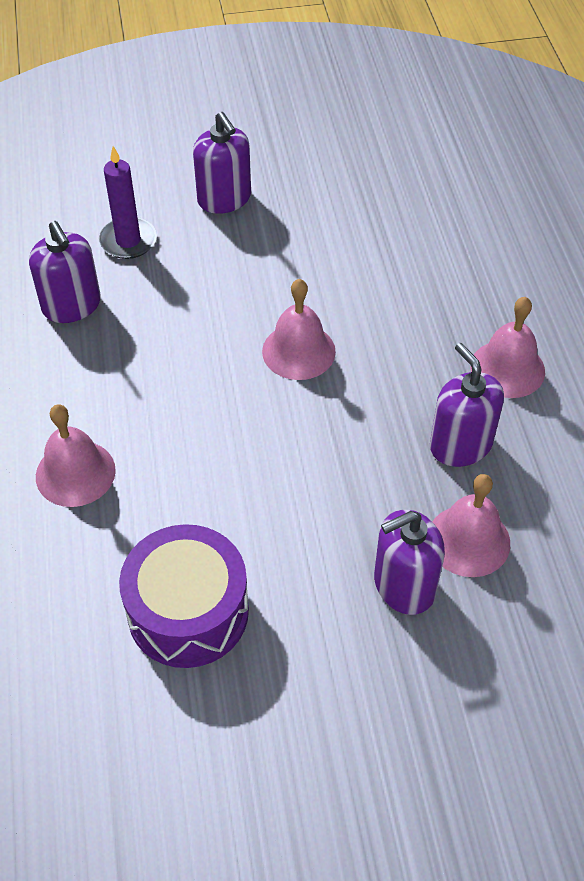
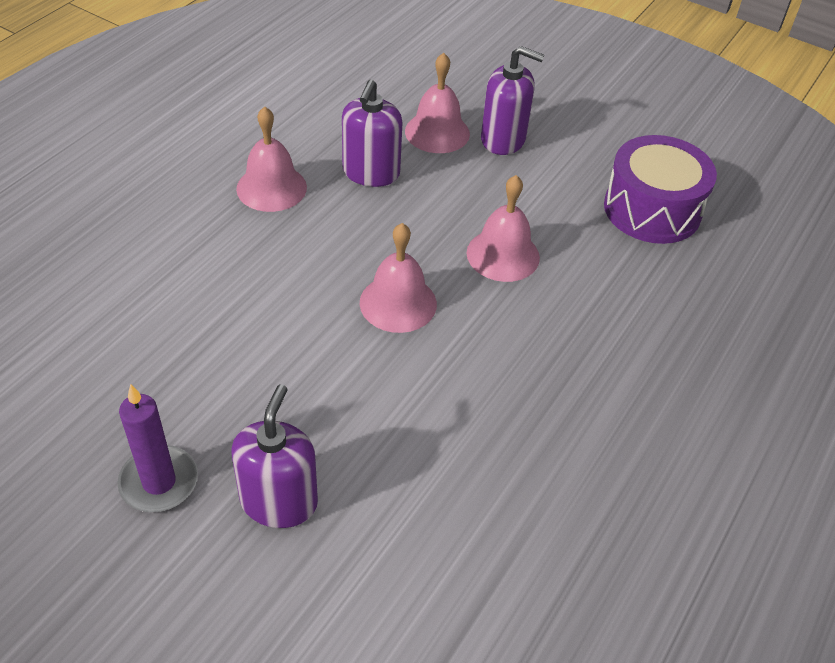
camera: 140 degrees left, 5 degrees down
purple soap dispenser [29,221,101,323] -> none
pink bell [36,404,116,507] -> pink bell moved to [467,175,540,282]
purple candle [99,146,157,259] -> purple candle moved to [117,384,198,512]

